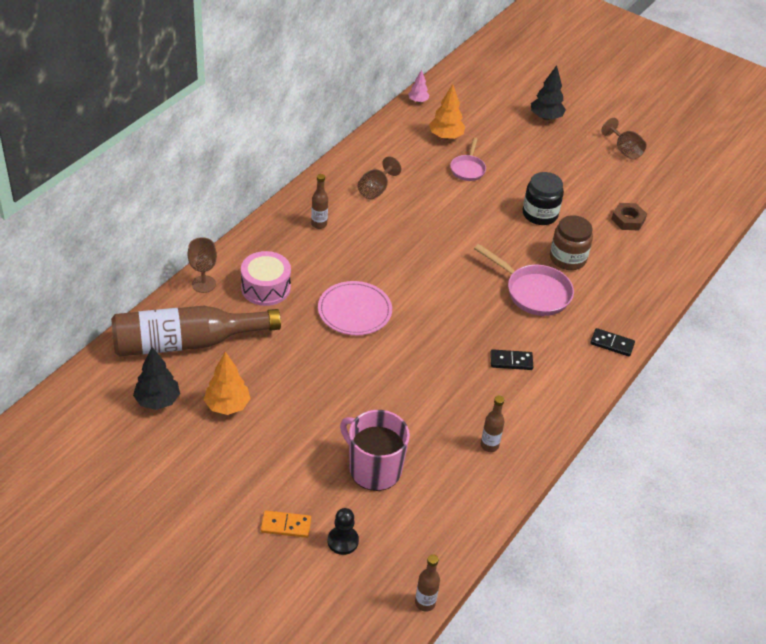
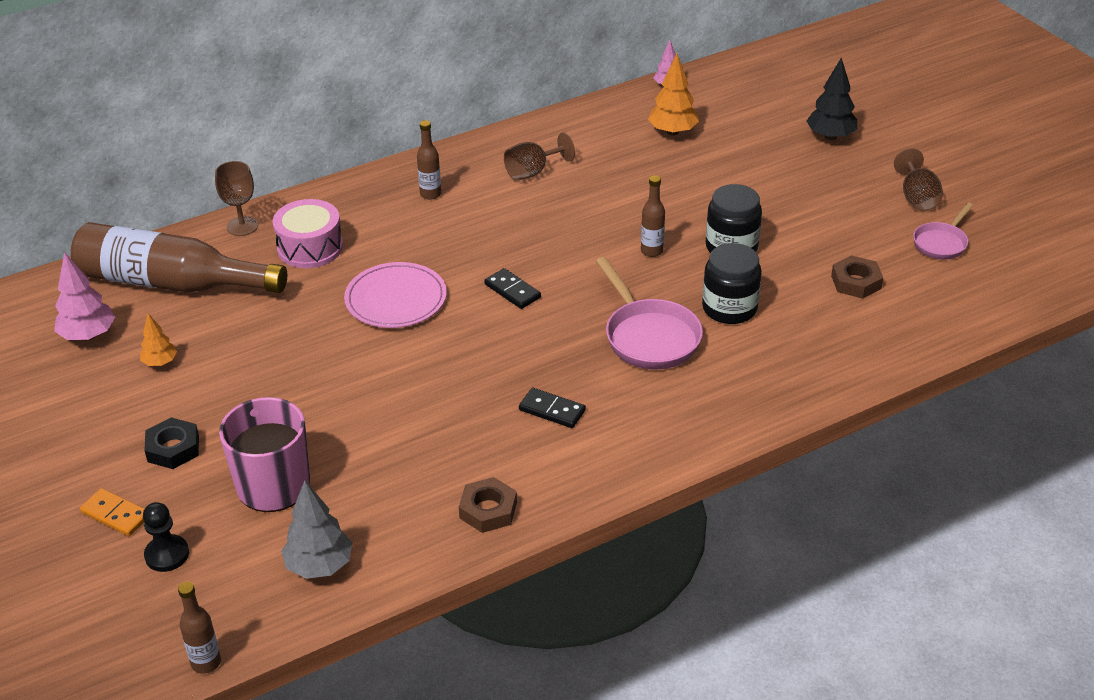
camera: 30 degrees right, 5 degrees down
black tree [133,347,180,410] -> pink tree [54,252,115,340]
orange tree [204,352,251,415] -> orange tree [140,313,177,366], size x0.61
pink pan [450,137,486,181] -> pink pan moved to [913,203,974,260]
brown bottle [481,396,505,452] -> brown bottle moved to [641,175,665,257]
brown jar [550,215,593,270] -> black jar [702,243,762,324]
black domino [590,328,635,357] -> black domino moved to [484,268,541,309]
none -> black nut [144,417,199,469]
none -> grey tree [281,480,352,579]
none -> brown nut [459,477,517,533]

